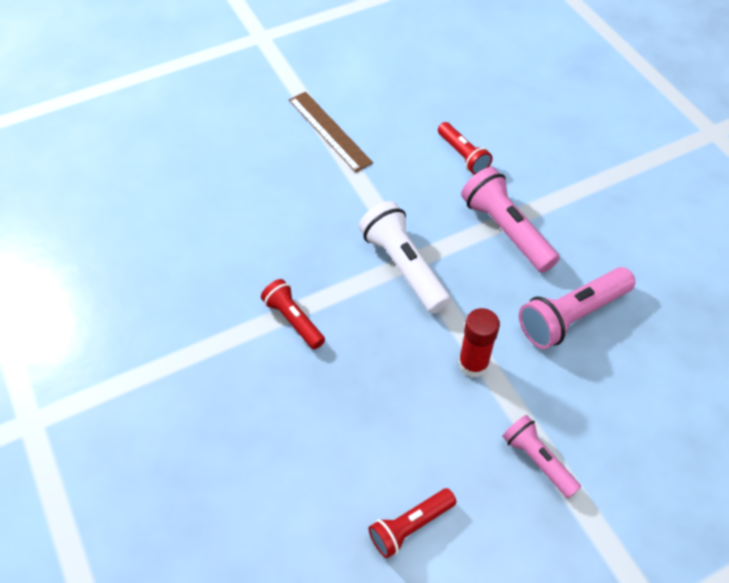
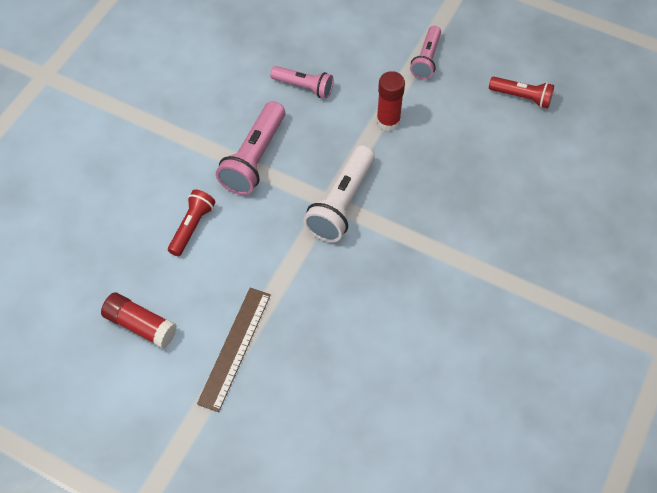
camera: 125 degrees left, 5 degrees up
red flashlight [261,279,325,349] -> none
pink flashlight [519,267,635,349] -> pink flashlight [270,66,333,98], size x0.63
none -> red glue stick [101,293,177,348]

